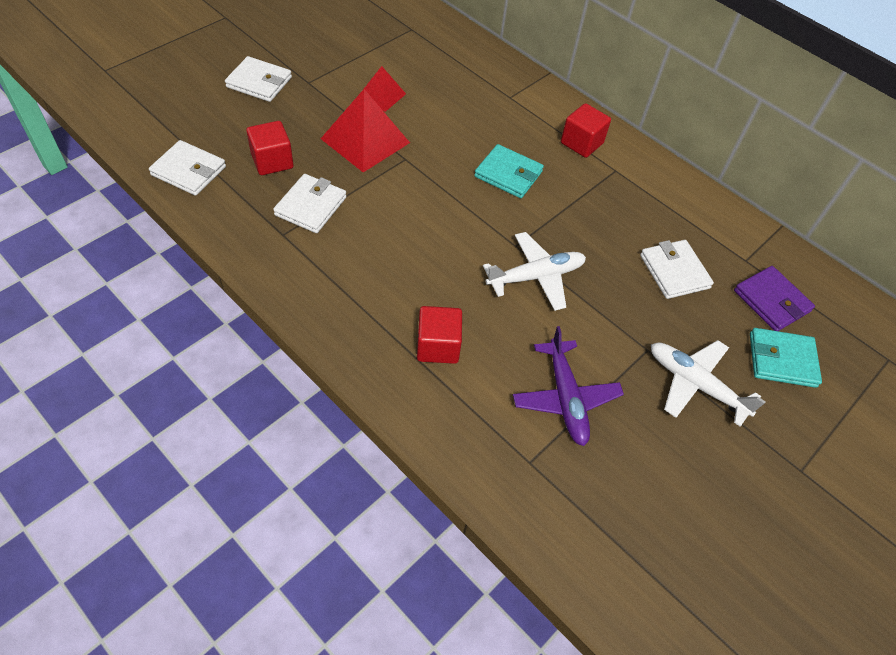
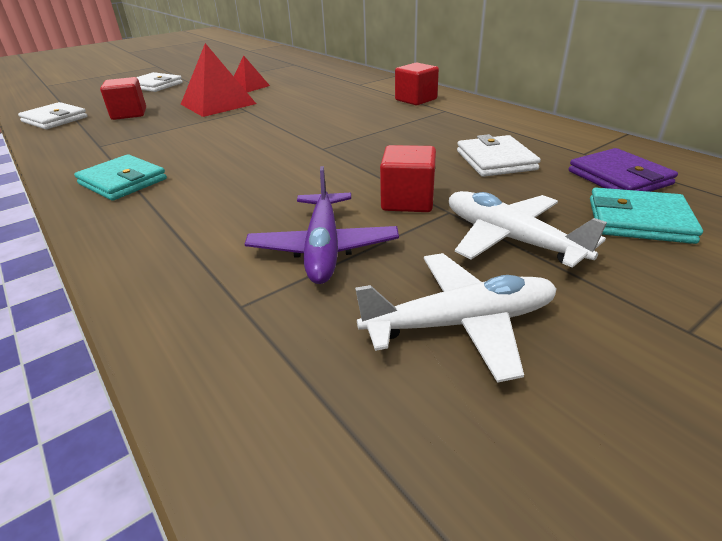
camera: 15 degrees right, 20 degrees down
white wallet [273,174,347,233] -> none
red cube [417,306,462,364] -> red cube moved to [380,145,436,212]
turquoise wallet [474,144,544,198] -> turquoise wallet moved to [74,154,167,201]
white plane [483,232,586,311] -> white plane moved to [355,253,556,383]

